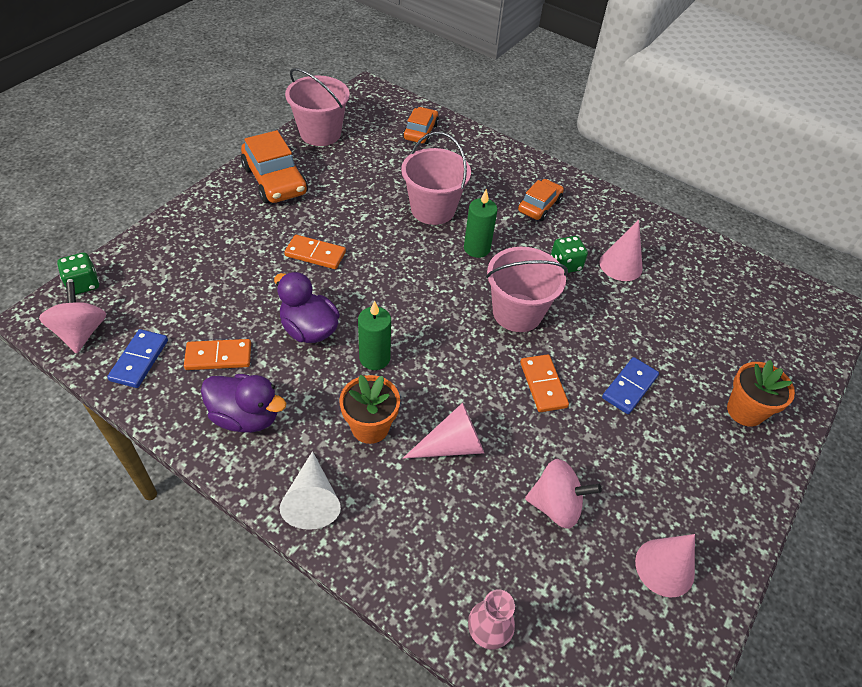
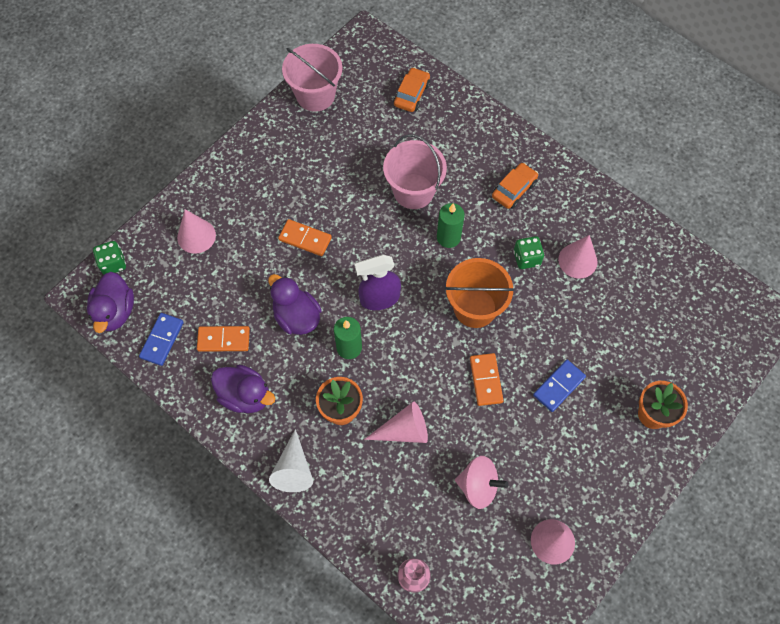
camera: 10 degrees right, 15 degrees up
pink spinning top [39,282,106,353] -> purple duck [87,272,134,333]
orange car [241,130,308,204] -> none
pink bucket [486,247,568,332] -> orange bucket [445,258,514,328]
none -> pink cone [177,209,216,254]
none -> purple spray bottle [354,254,401,310]

